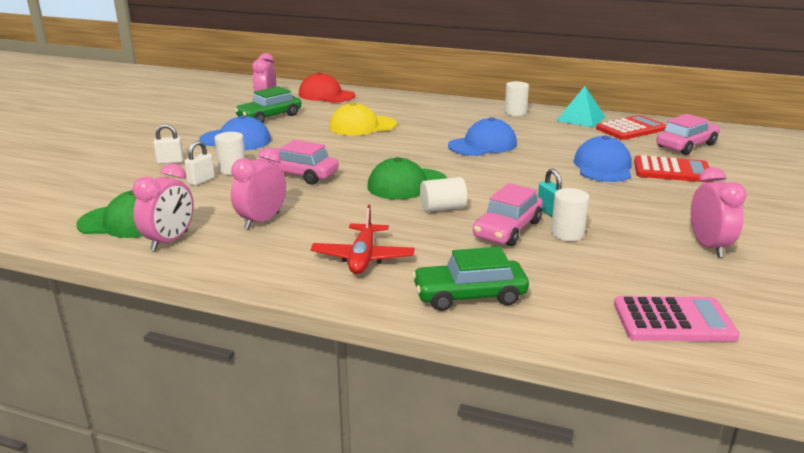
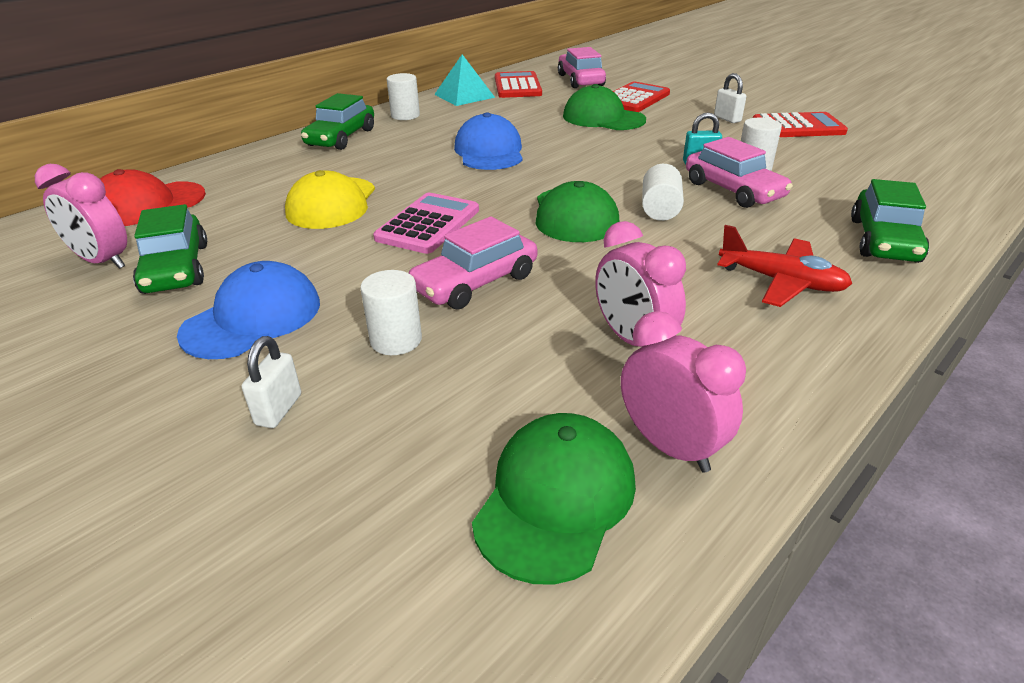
camera: 65 degrees left, 10 degrees up
white padlock [184,141,215,186] -> white padlock moved to [714,73,746,123]
blue cap [573,136,632,182] -> green cap [563,84,646,130]
pink calculator [614,296,740,342] -> pink calculator moved to [373,193,479,254]
pink clock [691,167,746,257] -> red calculator [753,112,848,137]
none -> green car [301,93,374,150]

